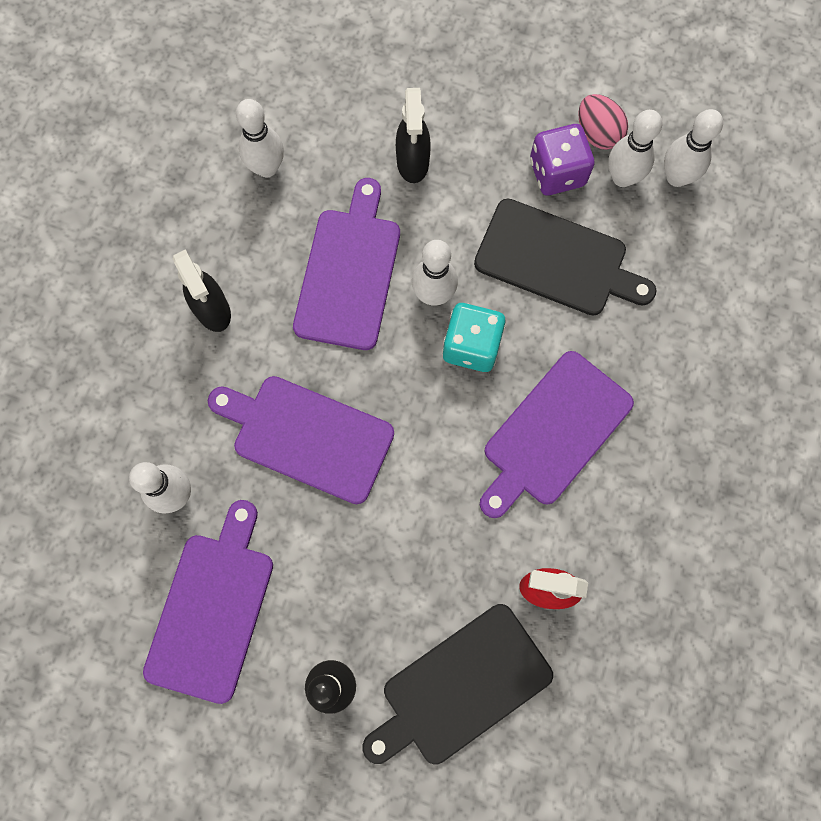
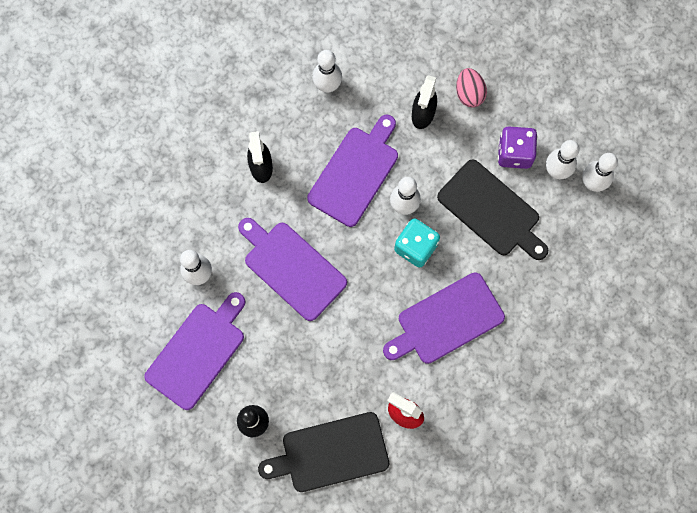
camera: 20 degrees right, 0 degrees up
pink egg [578,94,628,150] -> pink egg moved to [456,68,487,108]

